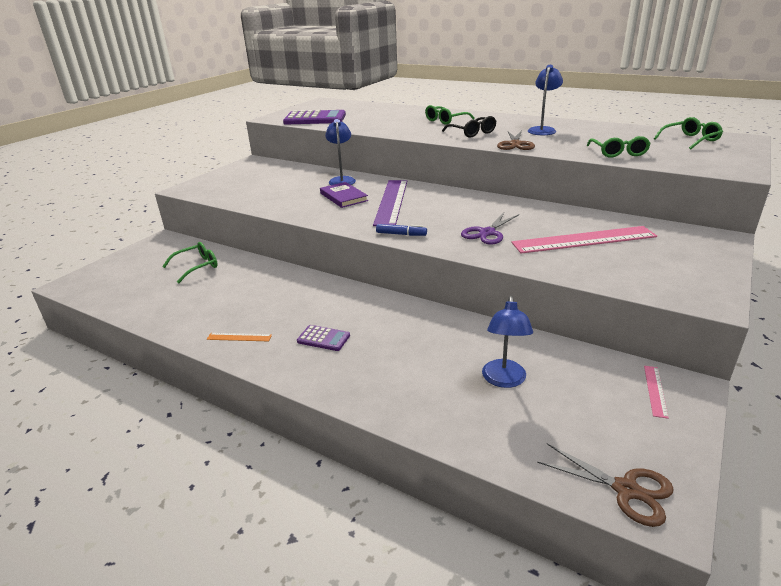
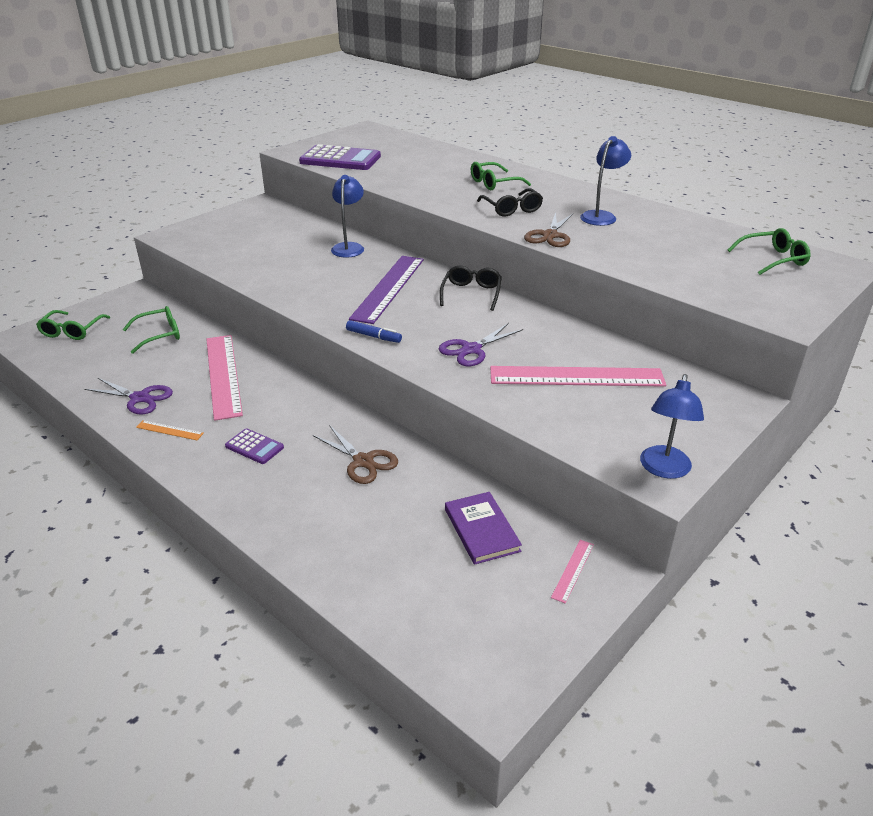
camera: 10 degrees right, 5 degrees up
purple book [320,182,368,208] -> purple book moved to [445,492,522,565]
blue lamp [482,296,533,388] -> blue lamp moved to [640,374,704,479]
brown scissors [537,443,674,527] -> brown scissors moved to [313,425,398,484]
green glasses [587,136,651,158] -> green glasses moved to [36,310,110,340]
none -> purple scissors [84,378,173,414]
none -> pink ruler [206,335,243,421]
none -> black glasses [440,265,502,311]

